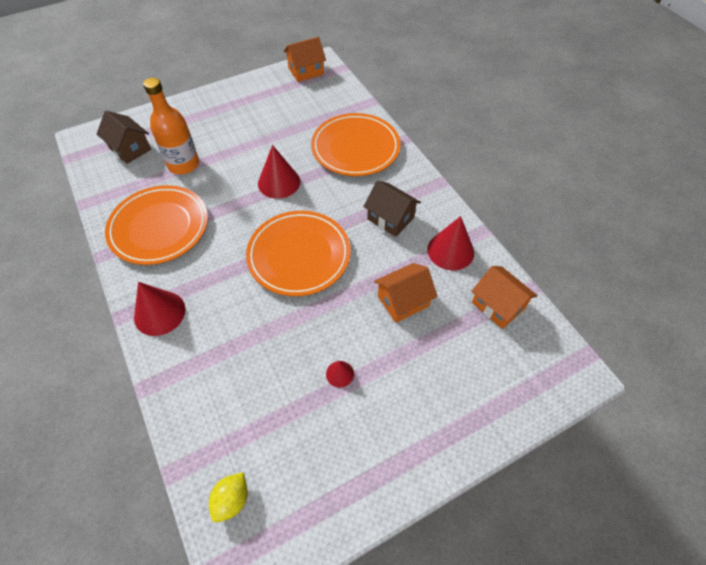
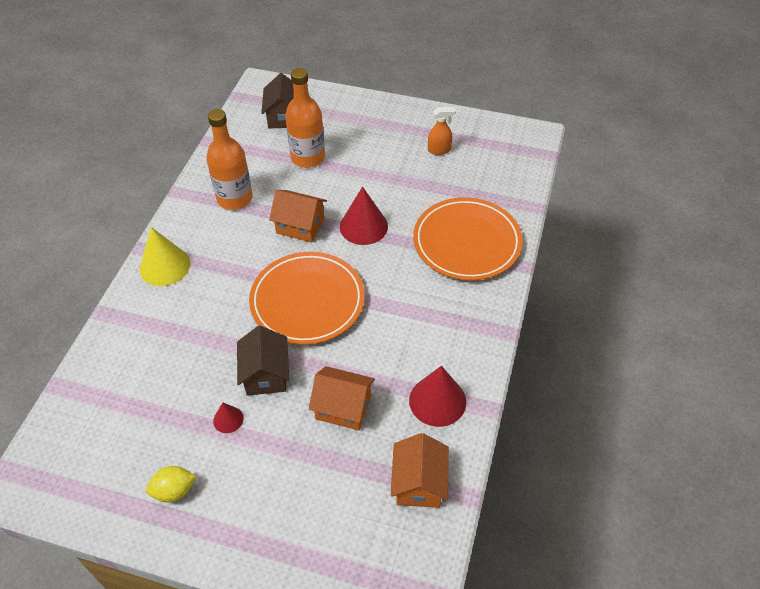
camera: 45 degrees right, 5 degrees down
orange plate [105,185,208,265] -> orange bottle [206,109,253,210]
red cone [134,282,186,336] -> yellow cone [140,227,190,286]
yellow lemon [209,472,248,523] -> yellow lemon moved to [146,466,197,502]
orange house [284,37,326,82] -> orange house moved to [269,190,327,243]
brown house [363,181,421,237] -> brown house moved to [237,326,289,396]
none -> orange spray bottle [428,107,456,155]

